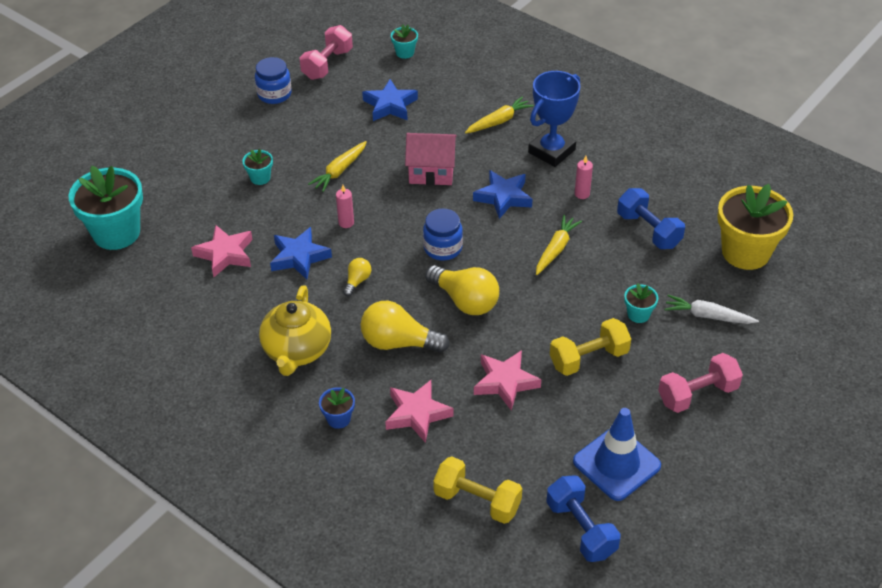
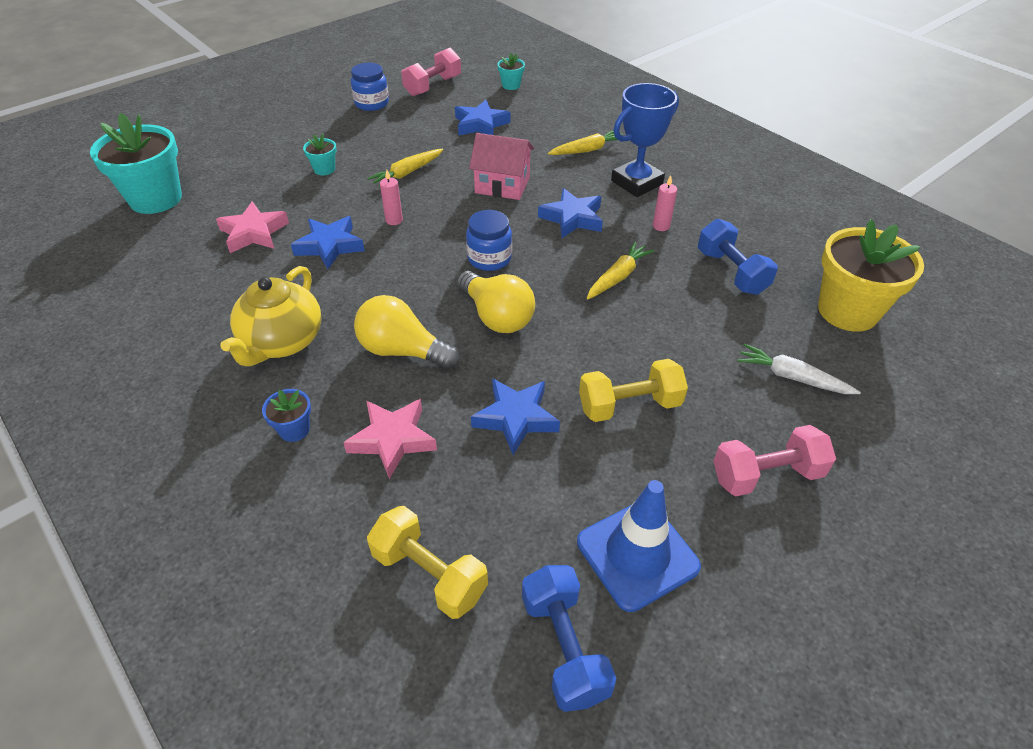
camera: 10 degrees right, 0 degrees up
yellow light bulb [343,258,372,296] -> none
pink star [474,350,541,411] -> blue star [471,378,560,455]
turquoise flower pot [624,283,658,323] -> none

